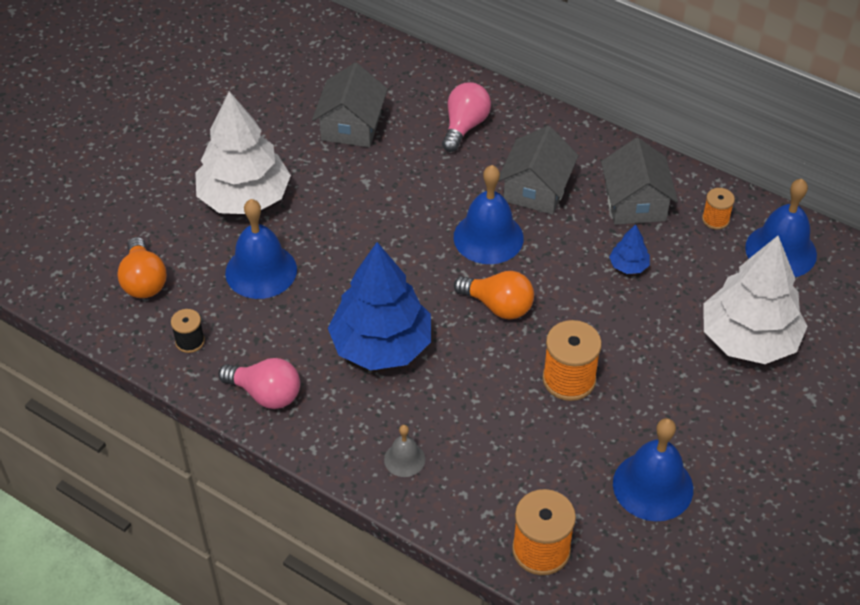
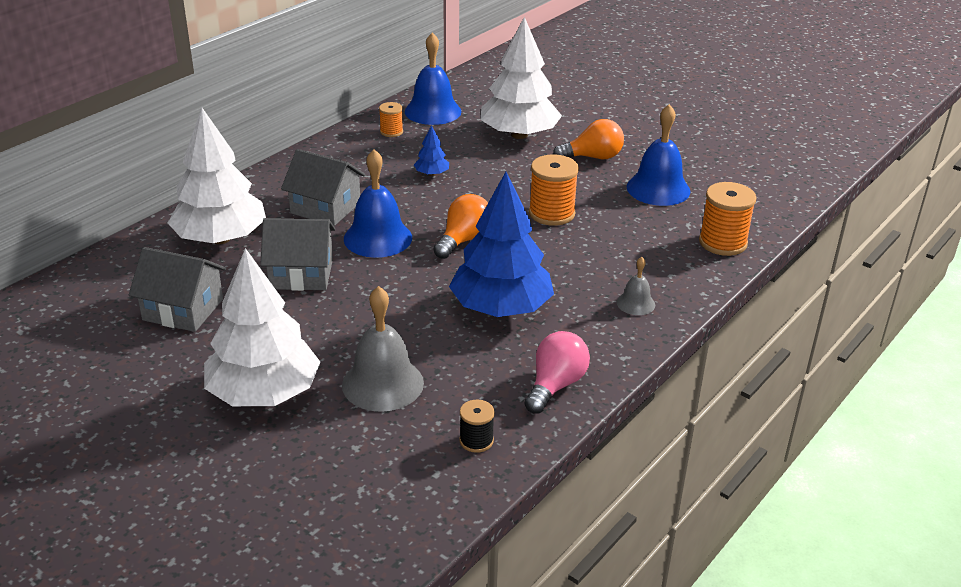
camera: 85 degrees left, 15 degrees down
orange light bulb [117,237,167,298] -> orange light bulb moved to [553,119,624,159]
blue bell [225,199,297,299] -> grey bell [342,286,424,412]
pink light bulb [442,82,491,152] -> white tree [168,108,266,244]
grey house [601,138,678,225] -> grey house moved to [260,218,336,291]

